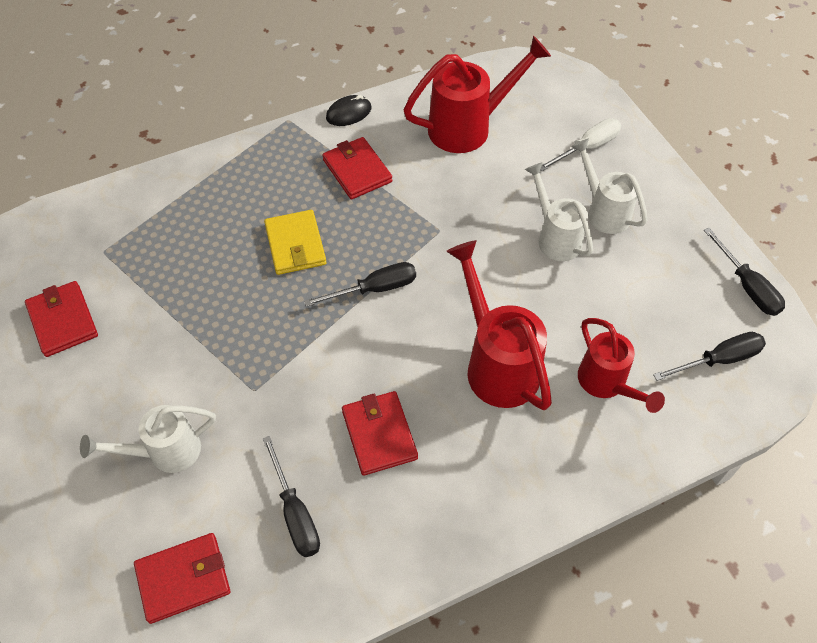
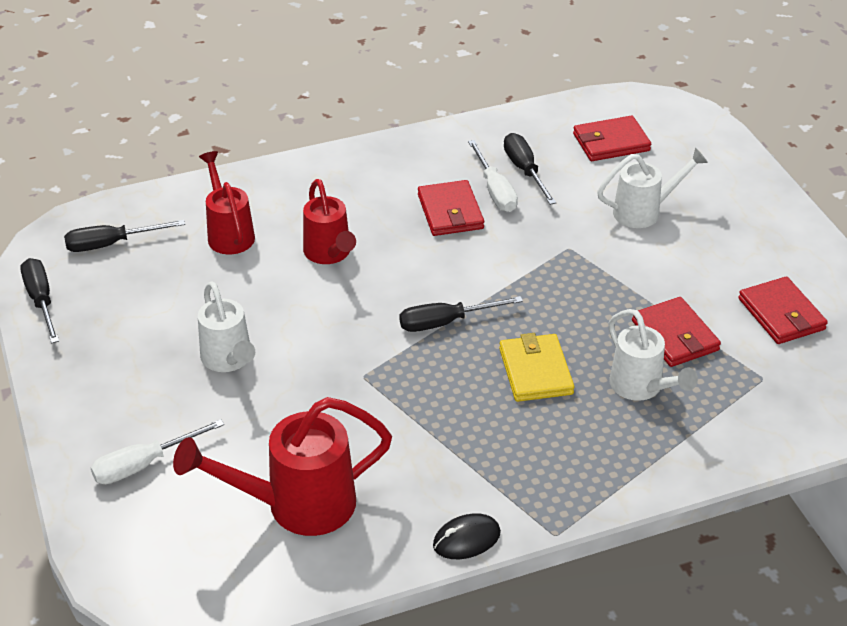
camera: 175 degrees left, 15 degrees down
red wallet [322,137,392,200] -> red wallet moved to [632,297,721,367]
red watering can [446,240,552,410] -> red watering can [303,179,356,264], size x0.66
white watering can [571,139,647,234] -> white watering can moved to [609,309,698,401]
none -> white screwdriver [468,140,518,212]

